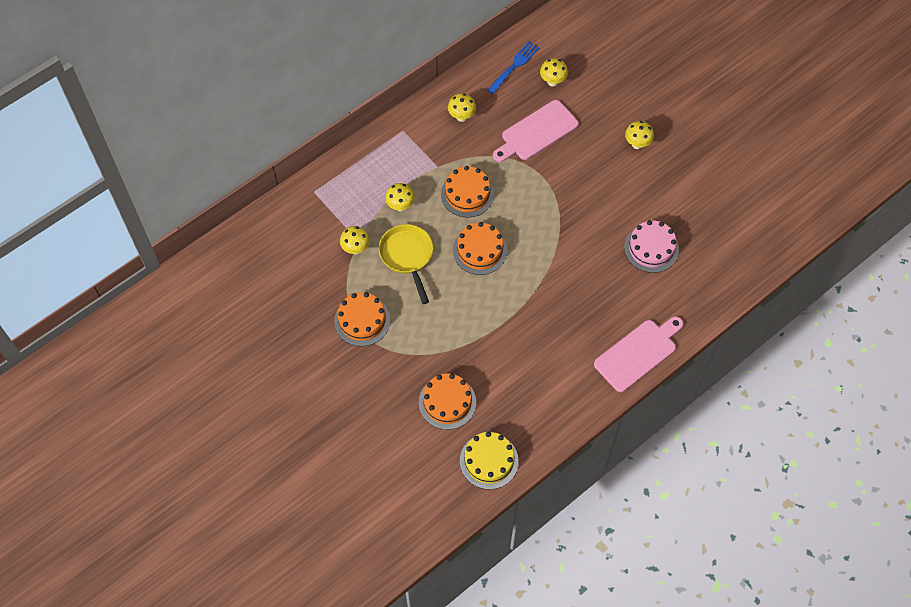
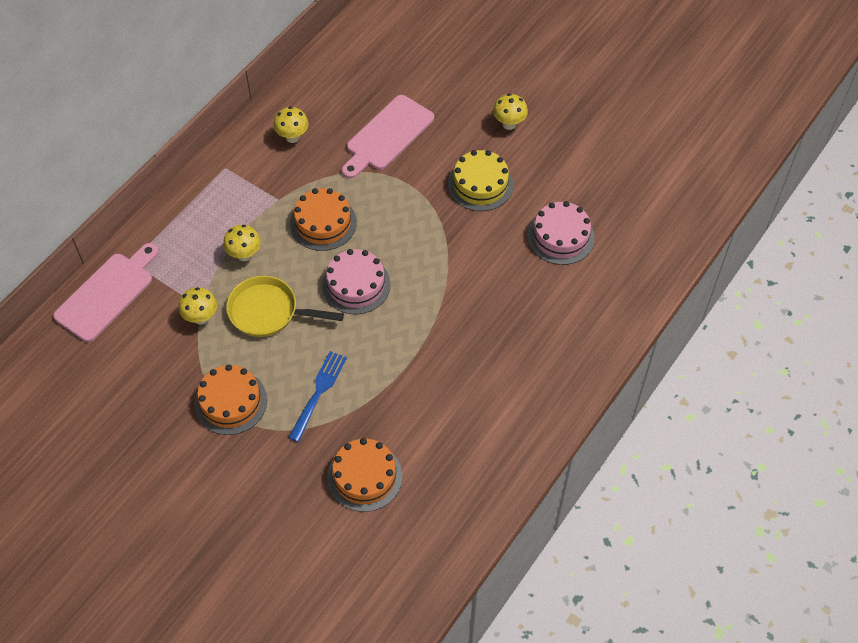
camera: 15 degrees left, 5 degrees down
yellow pan [379,224,433,304] -> yellow pan turned 45 degrees counterclockwise [226,276,344,337]
orange cake [453,222,507,275] -> pink cake [322,249,391,314]
yellow cake [460,432,519,489] -> yellow cake moved to [448,150,513,211]
blue fork [487,41,539,94] -> blue fork moved to [288,351,347,442]
yellow mushroom [540,58,568,86] -> none
pink cutting board [594,316,684,392] -> pink cutting board moved to [53,243,159,342]

